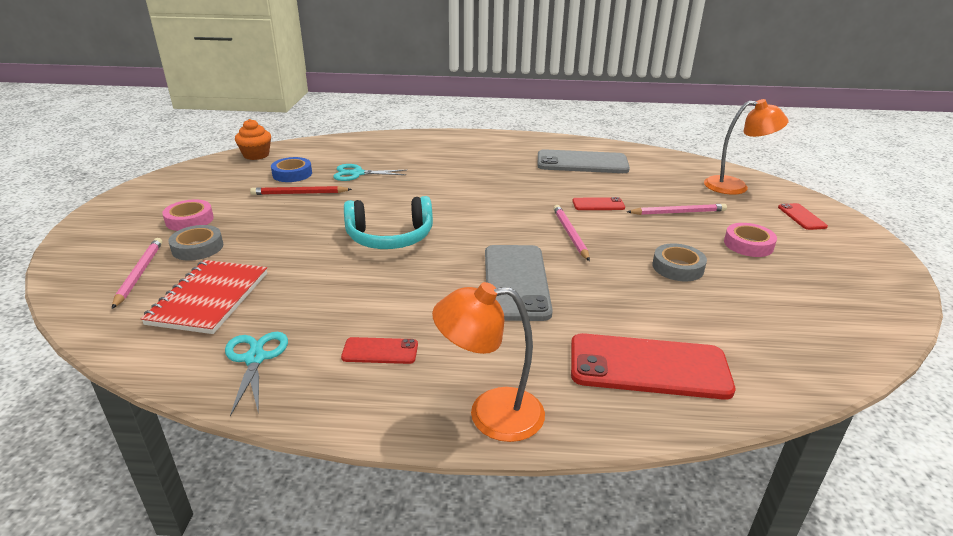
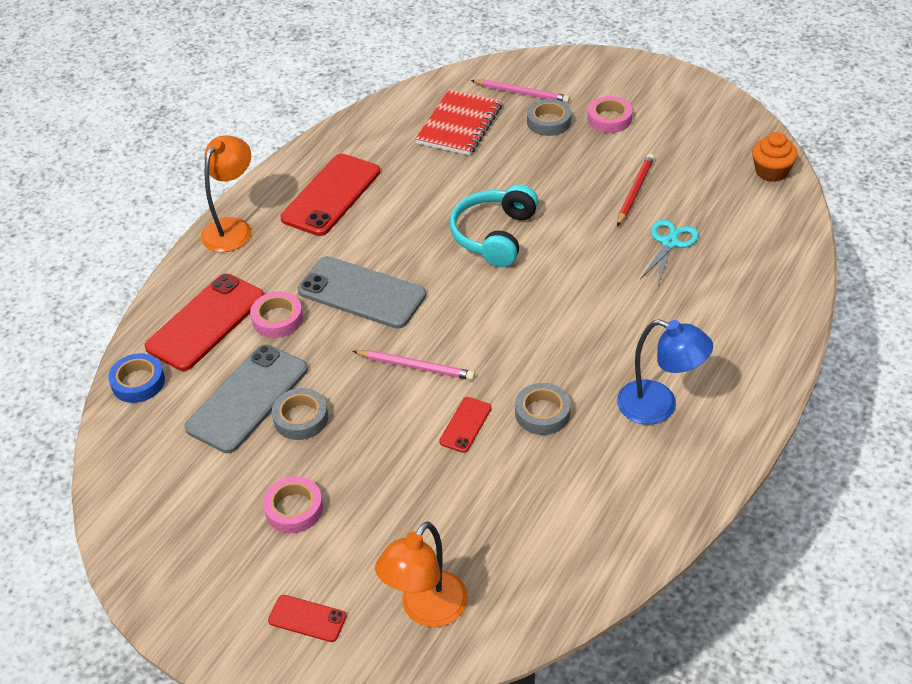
camera: 120 degrees right, 15 degrees up
red notebook [141,260,267,334] -> red notebook turned 75 degrees clockwise [415,89,502,155]
turquoise scissors [225,332,288,416] -> none
blue tape [271,157,312,182] -> blue tape moved to [108,353,165,403]
red phone [341,337,418,364] -> red phone [280,154,380,236], size x2.06
grey phone [538,149,630,173] -> grey phone moved to [184,344,308,453]
pink pencil [627,204,727,215] -> none
none -> pink tape [250,292,303,338]
none -> grey tape [515,383,571,435]
none -> blue lamp [617,319,713,425]

